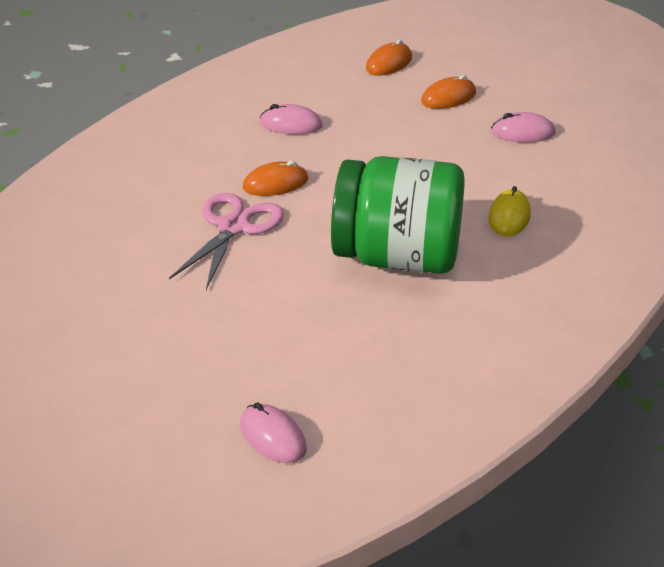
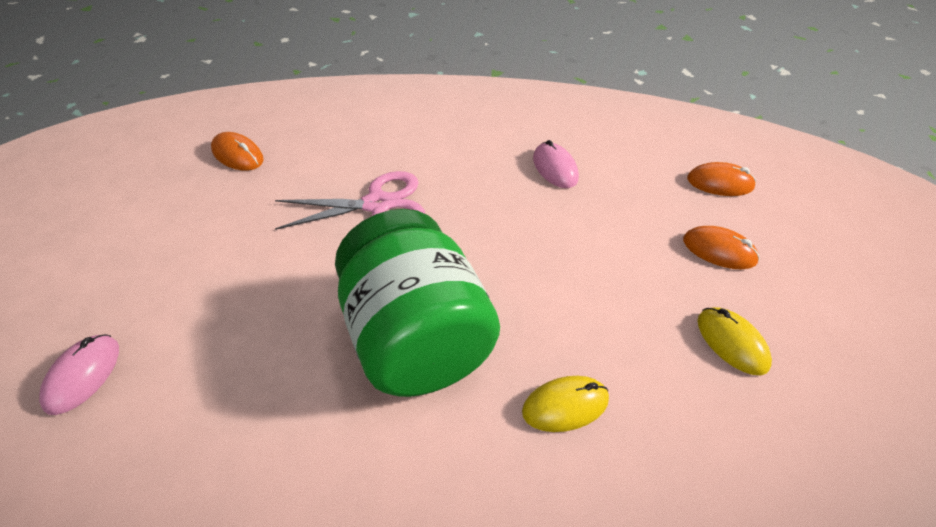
camera: 55 degrees right, 10 degrees up
orange mouse [243,161,308,196] -> orange mouse moved to [211,132,264,170]
pink mouse [491,112,556,142] -> yellow mouse [697,307,772,375]

